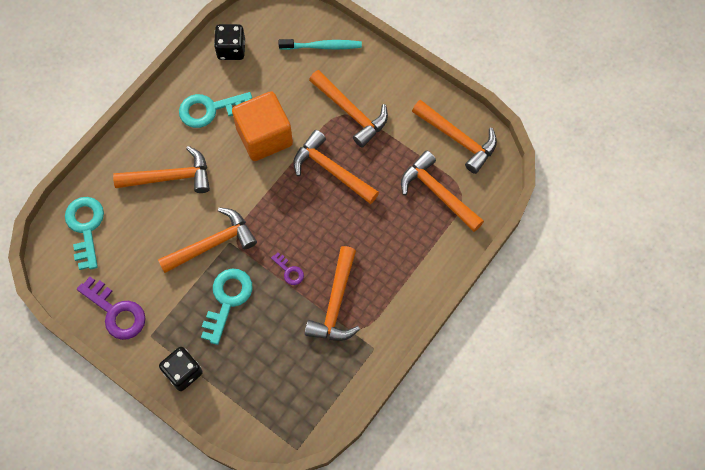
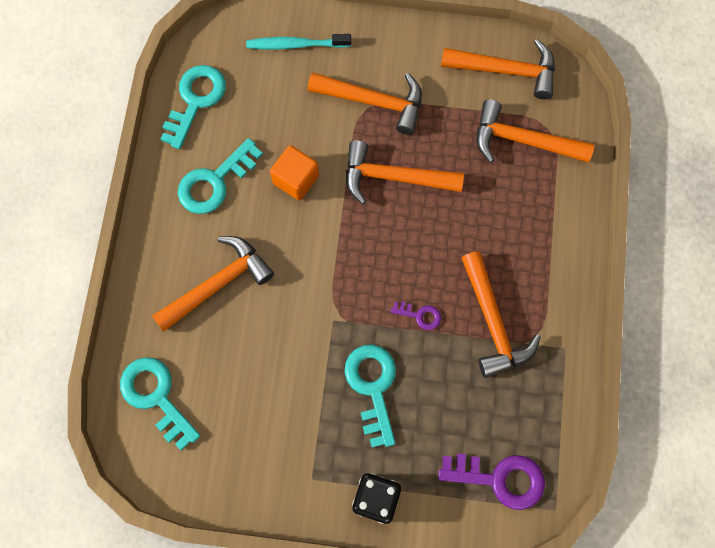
camera: 30 degrees left, 5 degrees up
purple key [77,277,146,340] -> purple key moved to [438,453,545,510]
orange hammer [158,207,257,273] -> none
black dice [214,24,245,60] -> turquoise key [161,65,226,149]
orange cube [232,91,293,161] -> orange cube [270,145,319,200], size x0.61
turquoise toothbrush [279,39,362,50] -> turquoise toothbrush turned 150 degrees counterclockwise [246,34,351,49]

